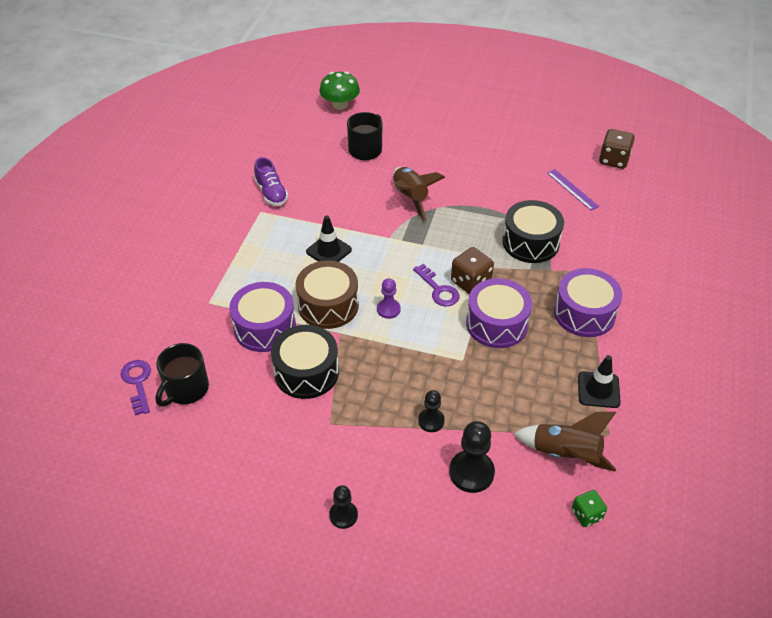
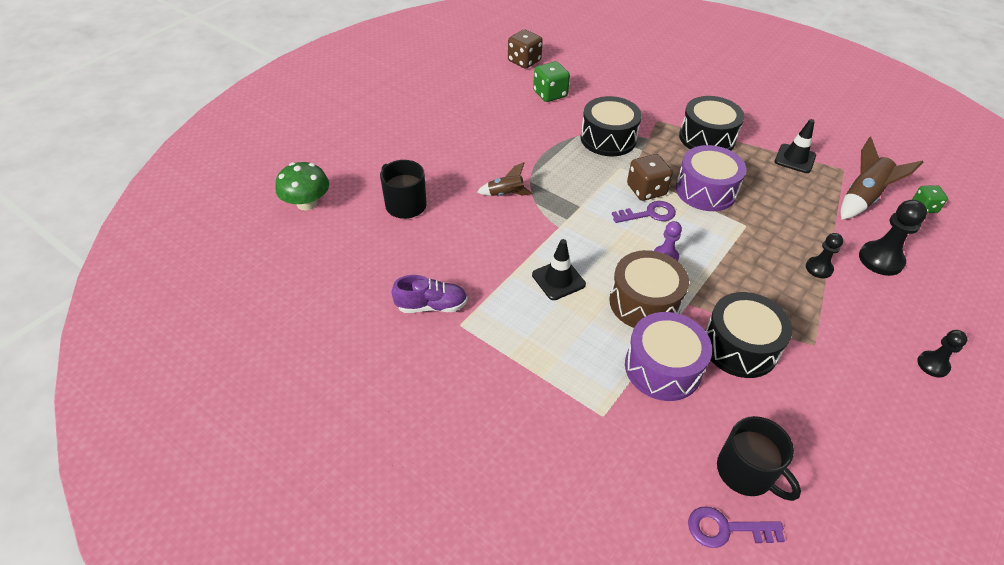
camera: 70 degrees left, 0 degrees up
brown rocket [393,167,445,221] -> brown rocket [477,162,533,196], size x0.60
purple ruler [547,169,599,211] -> green dice [533,61,570,102]
purple drum [554,268,622,337] -> black drum [679,96,744,150]

